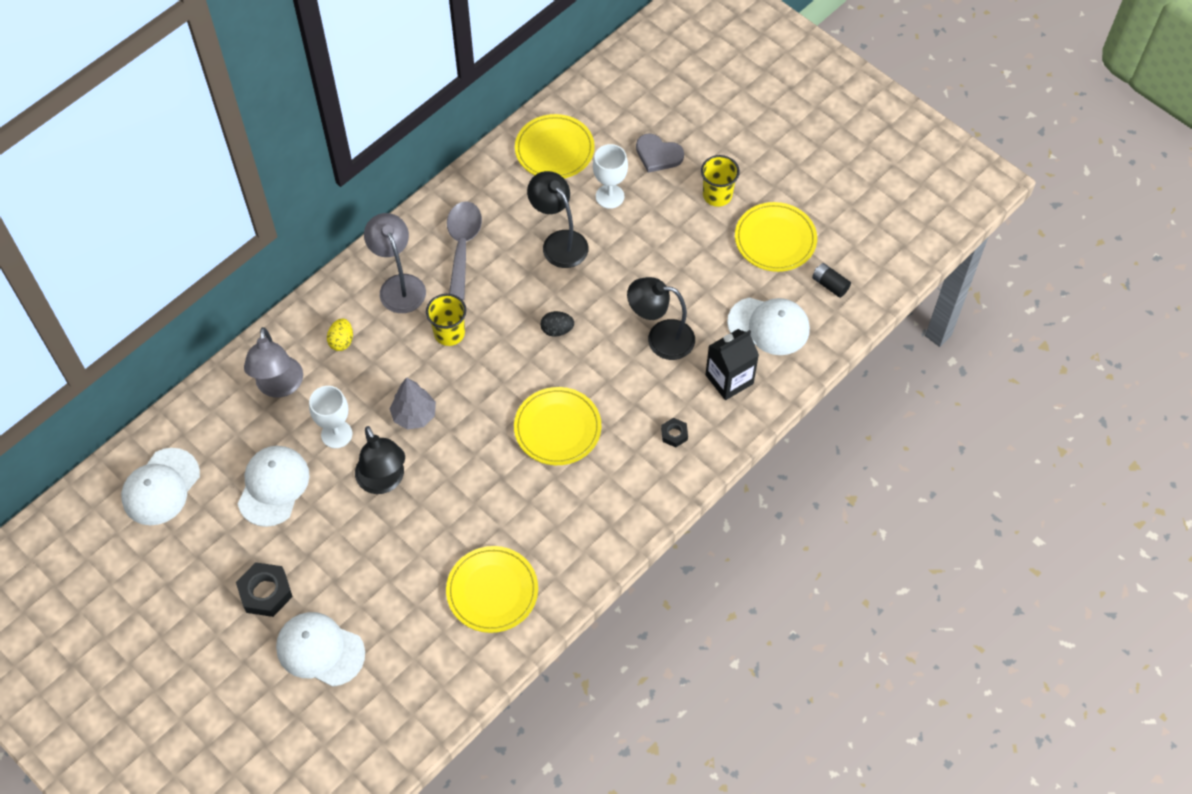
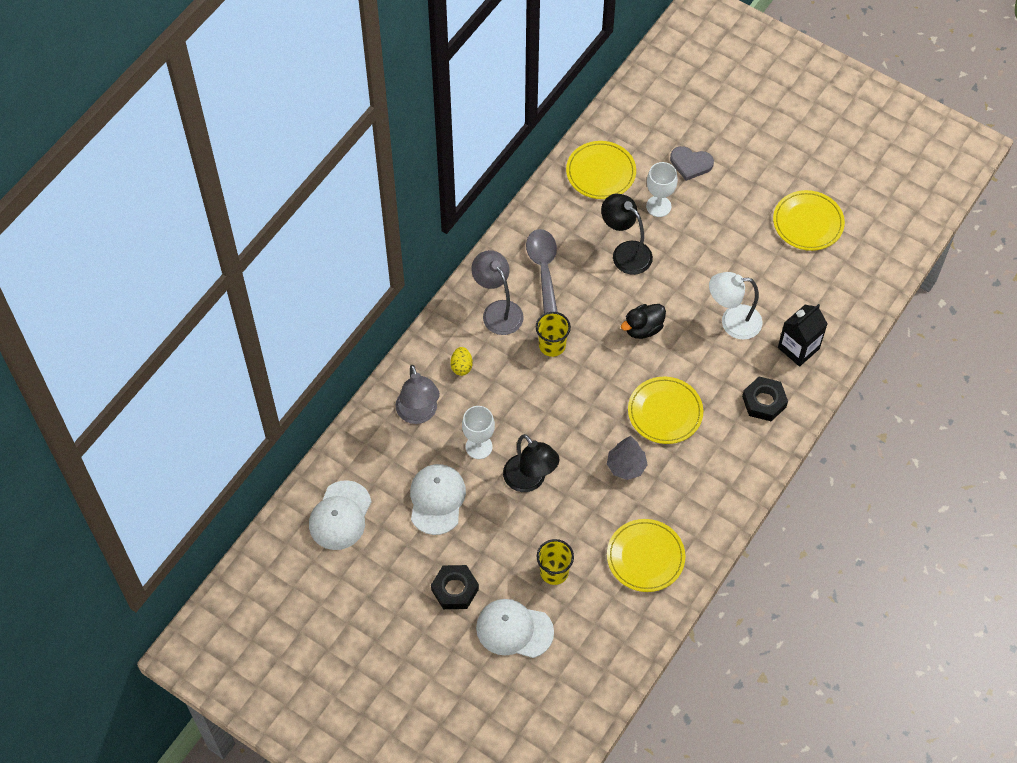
camera: 10 degrees left, 0 degrees up
grey tree [389,377,436,430] -> grey tree moved to [607,436,648,480]
black egg [541,311,574,337] -> black duck [621,304,666,339]
black lamp [627,277,695,360] -> white lamp [709,272,763,340]
black nut [661,418,688,447] -> black nut [742,377,788,421], size x1.81
yellow cup [701,155,740,207] -> yellow cup moved to [537,539,574,585]
white cap [727,298,810,355] -> none
black battery [812,263,851,298] -> none

